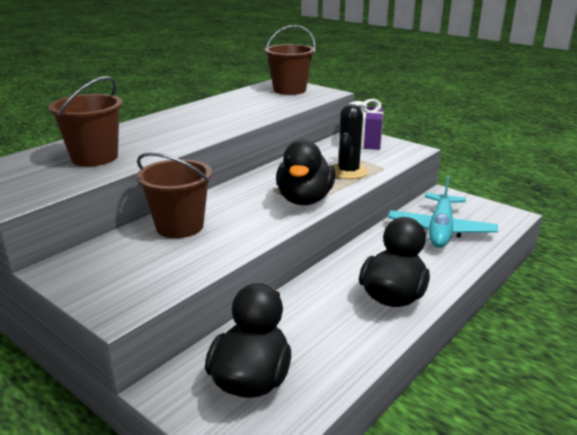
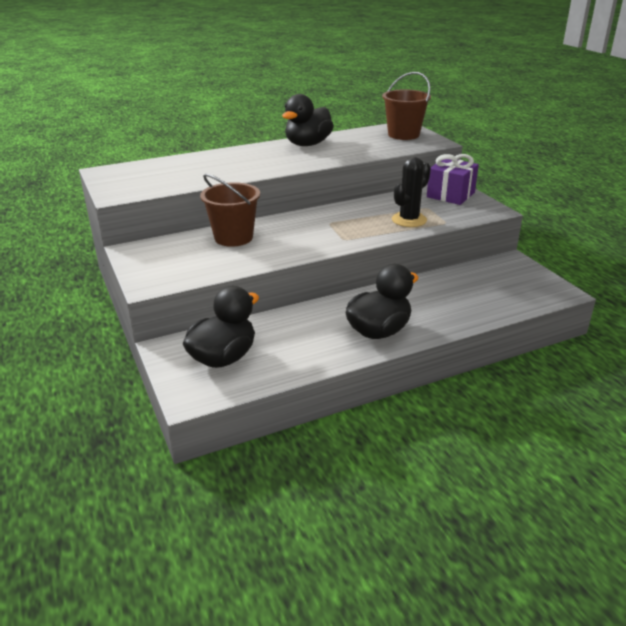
camera: 25 degrees right, 5 degrees up
brown bucket [48,76,123,166] -> none
black duck [276,140,335,205] -> black duck moved to [282,94,334,146]
turquoise plane [388,175,498,248] -> none

